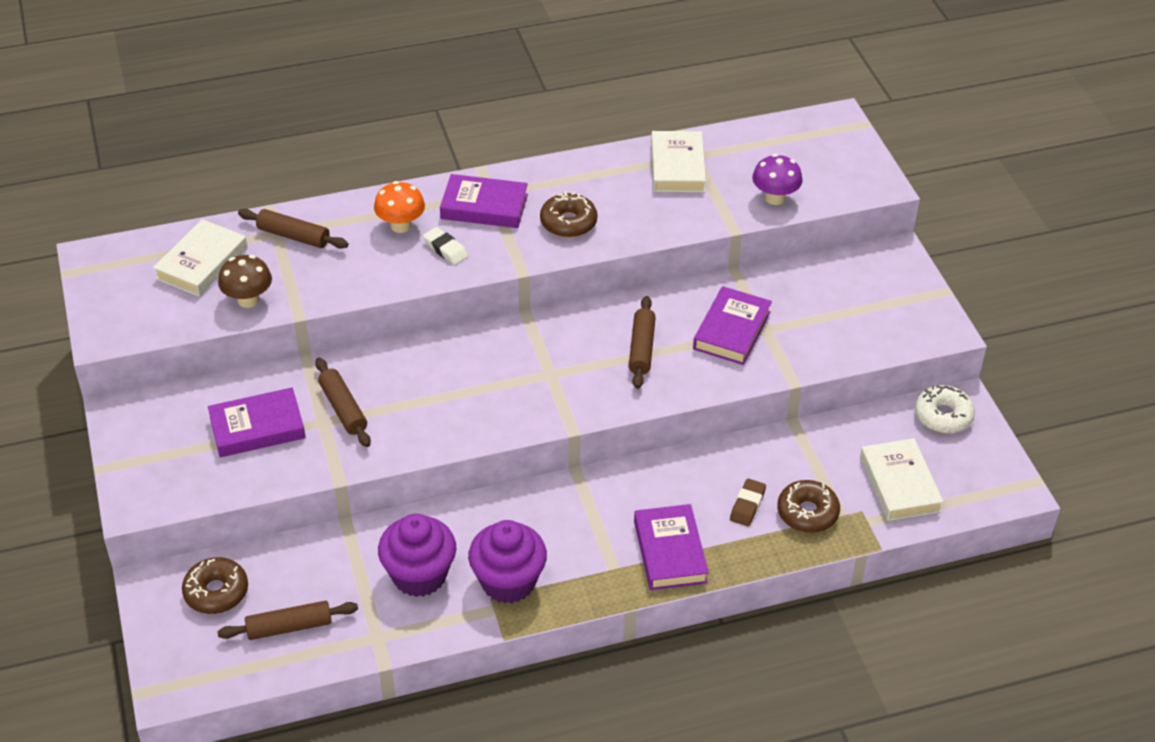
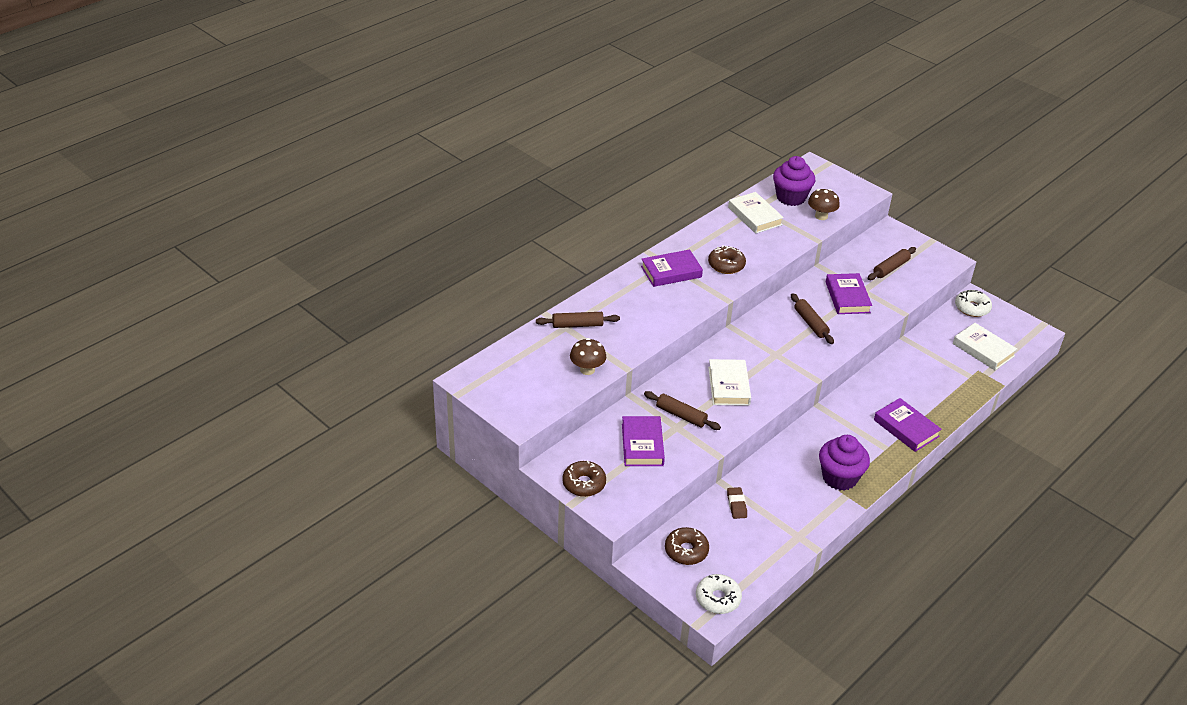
camera: 30 degrees left, 5 degrees down
white book [153,219,247,297] -> white book moved to [708,359,751,406]
purple book [208,388,306,457] -> purple book turned 45 degrees counterclockwise [622,416,665,466]
brown rolling pin [217,601,358,640] -> brown rolling pin moved to [868,247,916,280]
orange mushroom [374,181,425,233] -> none
purple cupcake [378,514,456,597] -> purple cupcake moved to [773,156,815,206]
white eraser [423,227,468,265] -> none
brown eraser [730,479,766,526] -> brown eraser moved to [727,487,747,519]
purple mushroom [752,154,803,205] -> brown mushroom [808,189,840,220]
brown donut [777,480,840,533] -> brown donut moved to [562,460,606,497]
none -> white donut [696,574,742,614]

